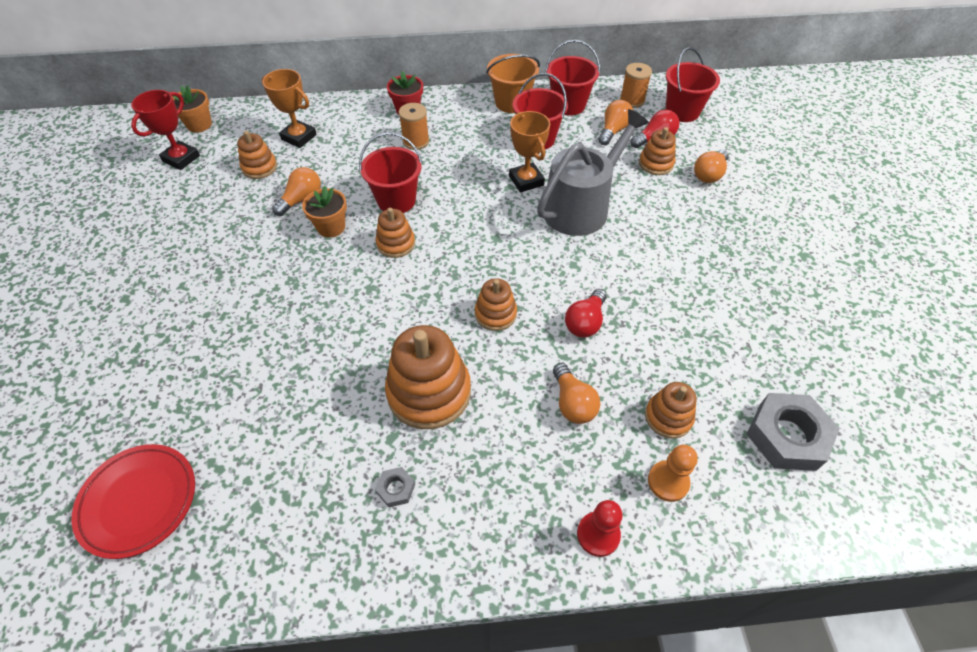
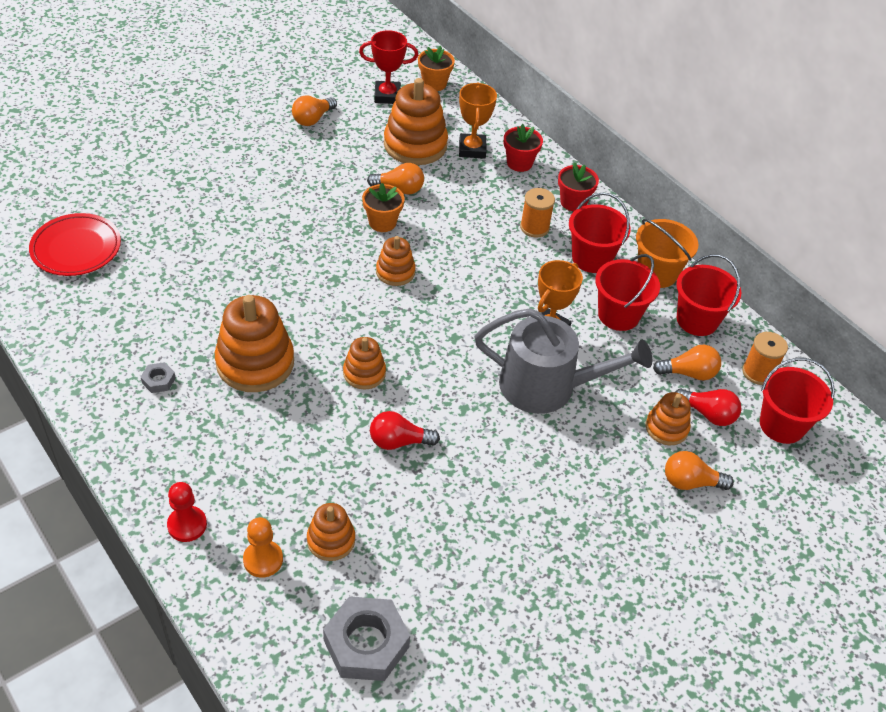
camera: 55 degrees right, 5 degrees down
orange stacking toy [237,131,277,179] -> orange stacking toy [384,78,448,165], size x1.82
red bucket [359,132,422,213] -> red bucket moved to [569,192,631,273]
orange light bulb [553,363,601,424] -> orange light bulb moved to [292,96,337,126]
none -> red flower pot [504,124,543,172]

